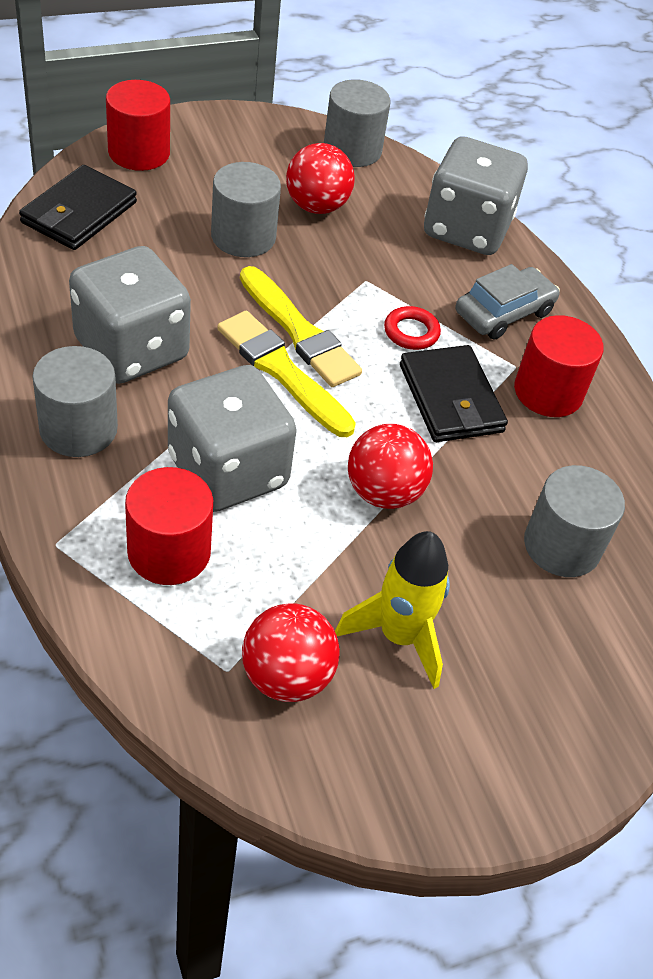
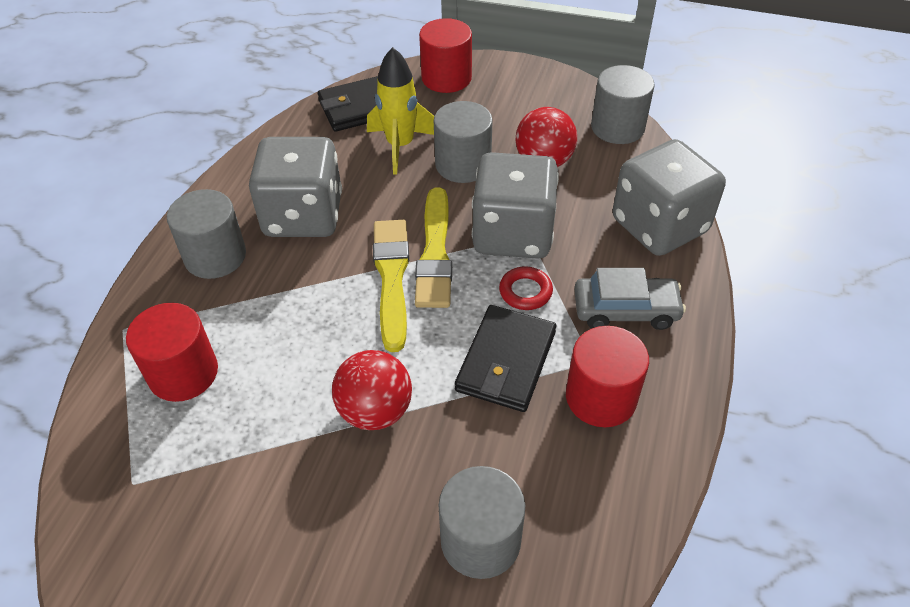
camera: 45 degrees right, 0 degrees up
grey dice [168,365,297,512] -> grey dice moved to [472,152,559,259]
red ball [242,603,340,702] -> none
yellow rocket [335,531,450,689] -> yellow rocket moved to [367,47,434,175]

